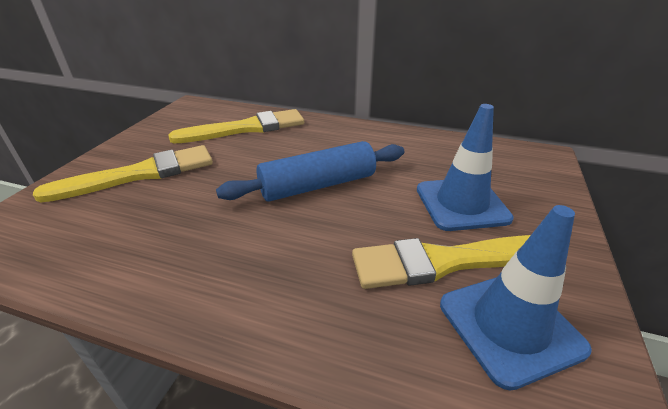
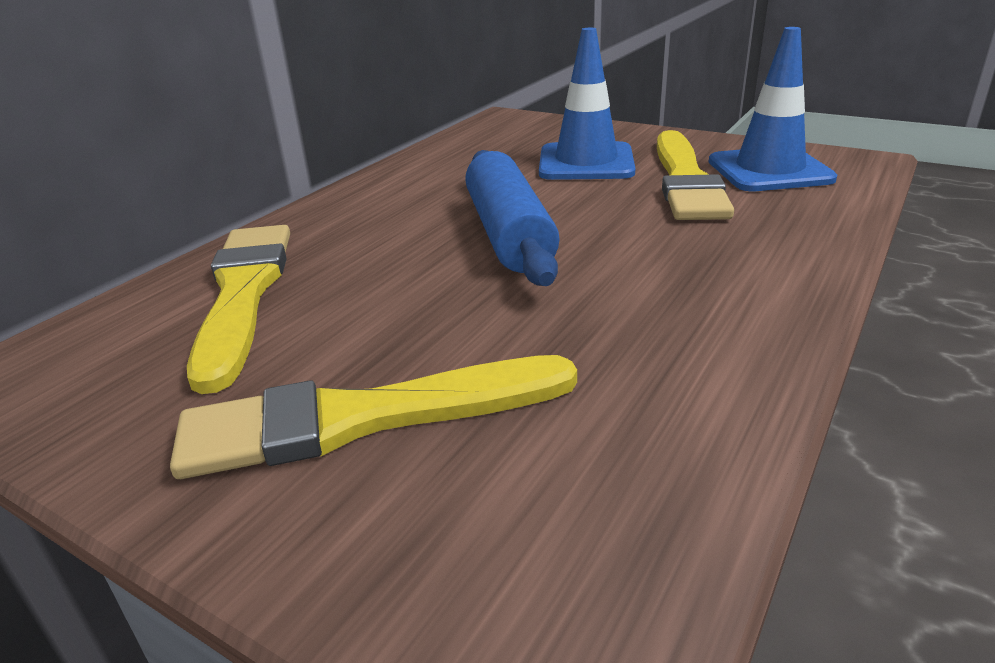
camera: 75 degrees left, 5 degrees down
yellow brush [33,145,213,202] -> yellow brush turned 90 degrees counterclockwise [170,355,577,479]

